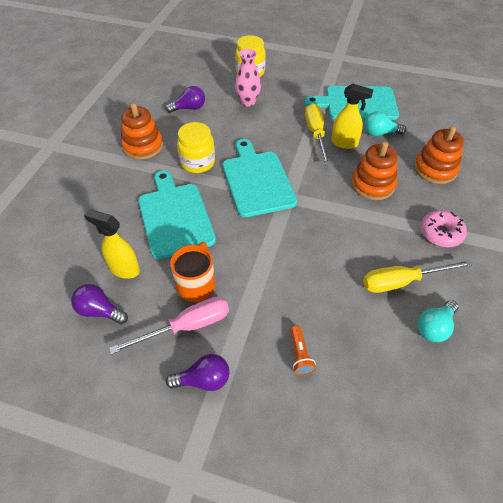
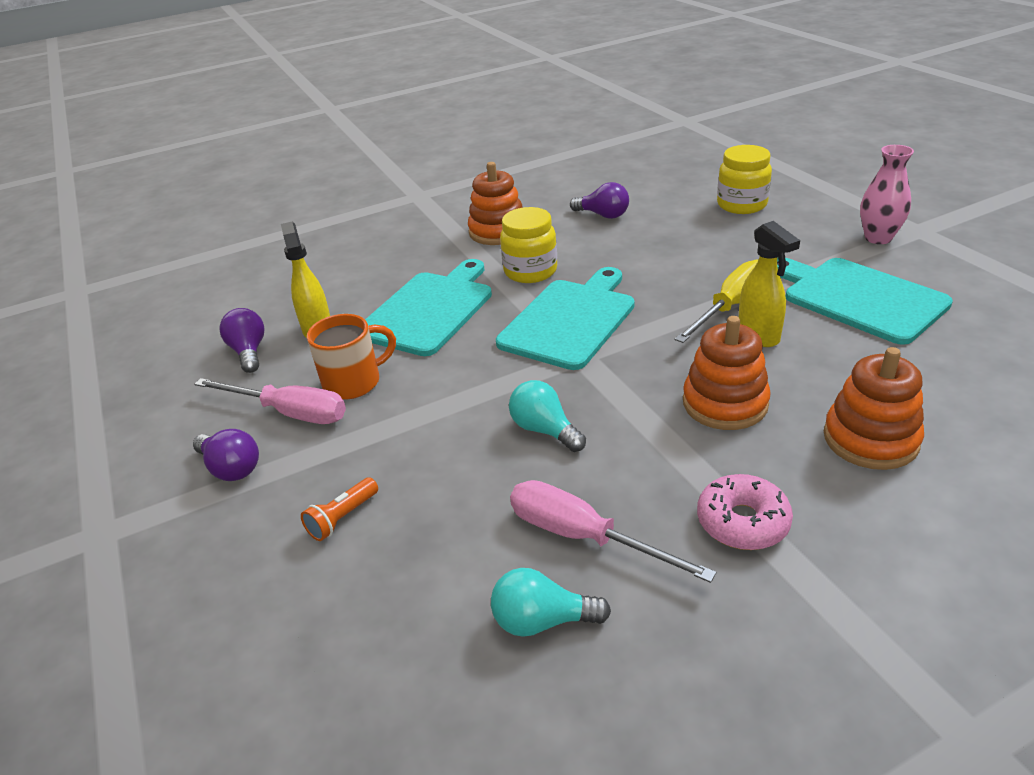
camera: 50 degrees right, 15 degrees down
pink vase [235,49,261,107] -> pink vase moved to [860,145,914,244]
yellow screwdriver [363,260,472,293] -> pink screwdriver [510,480,716,583]
turquoise light bulb [364,111,406,136] -> turquoise light bulb moved to [509,380,586,452]

